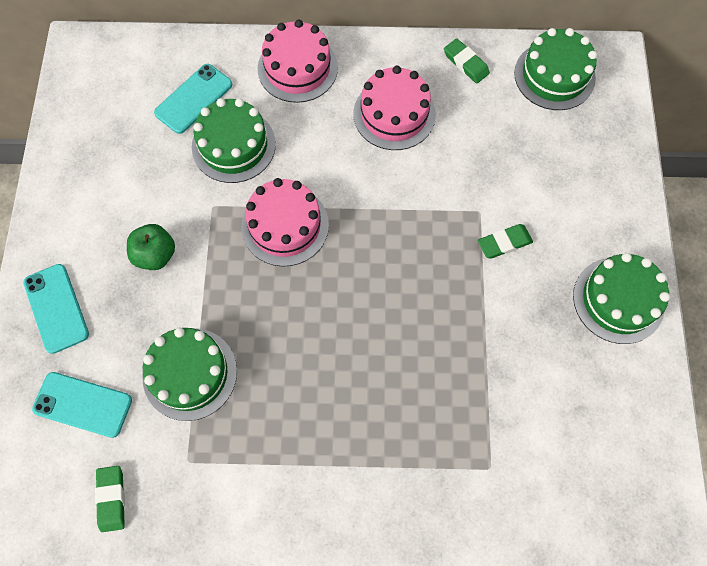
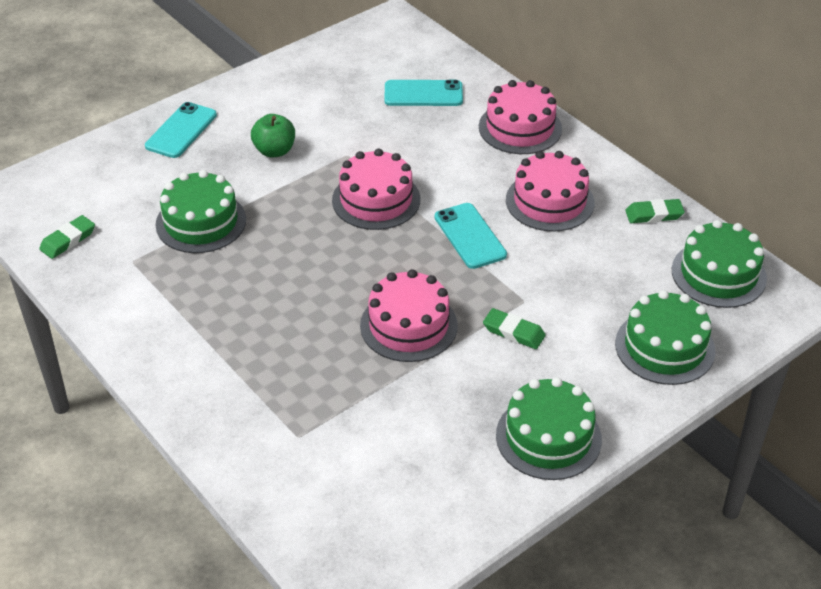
camera: 50 degrees right, 25 degrees down
turquoise phone [32,372,132,438] -> turquoise phone moved to [435,203,507,269]
green cake [192,98,276,183] -> green cake moved to [615,290,715,385]
green eraser [444,38,490,84] -> green eraser turned 75 degrees clockwise [625,199,685,223]
none -> pink cake [360,269,458,362]

